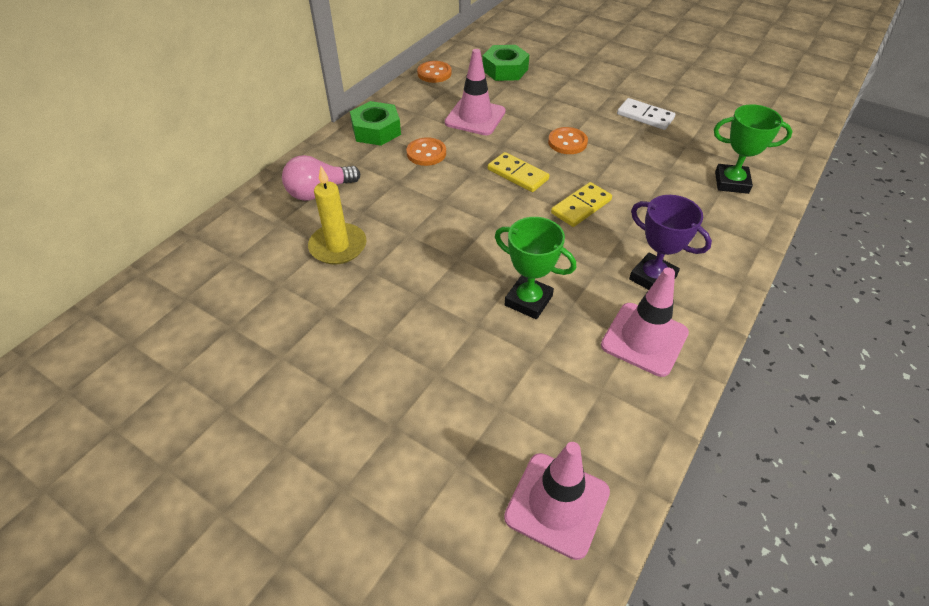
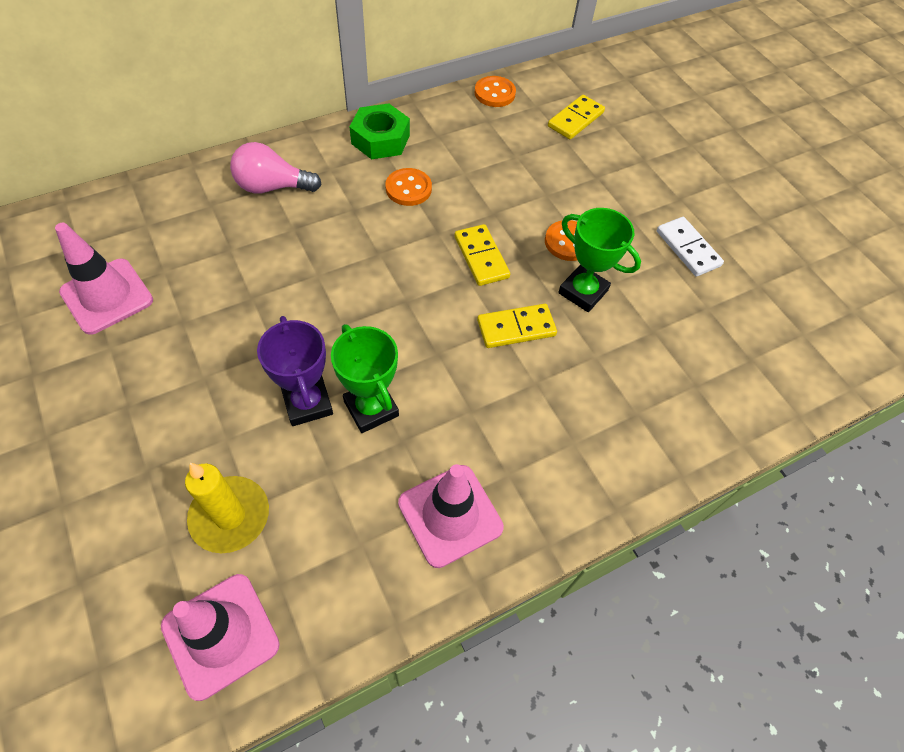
camera: 25 degrees right, 10 degrees up
yellow candle [308,166,367,264] -> yellow candle moved to [185,463,269,553]
pink traffic cone [445,49,506,135] -> pink traffic cone moved to [55,223,153,335]
green nut [482,45,529,81] -> yellow domino [548,95,605,139]
purple trophy [629,195,712,290] -> purple trophy moved to [257,316,333,426]
green trophy [714,104,793,194] -> green trophy moved to [558,208,641,312]

